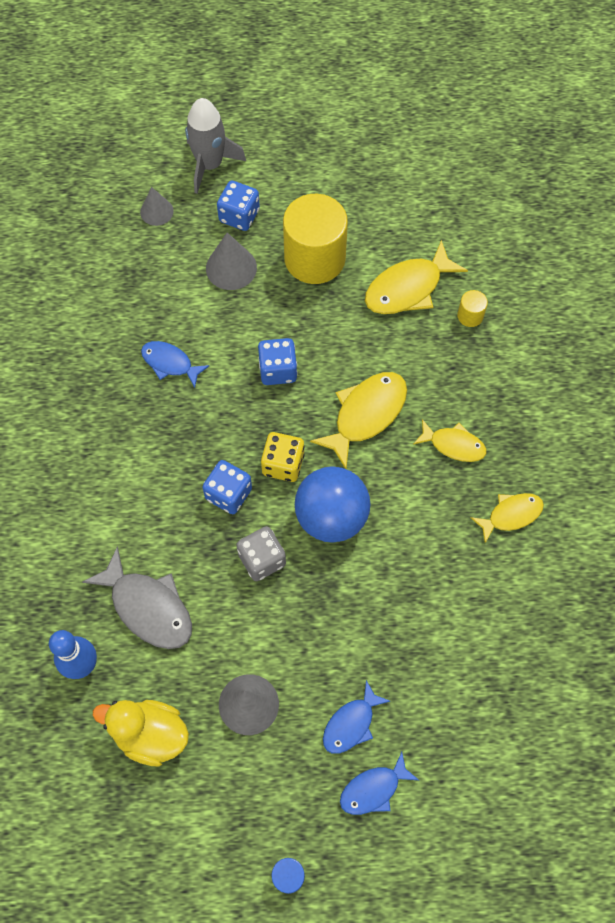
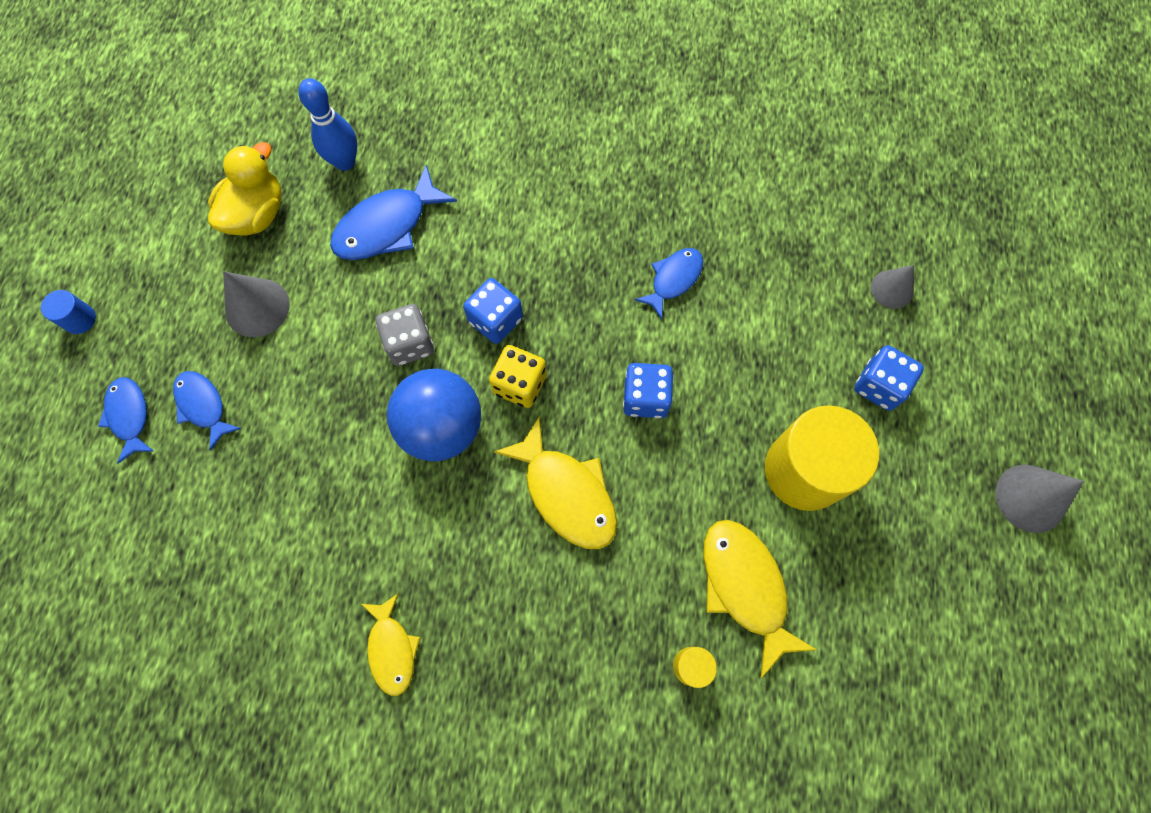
camera: 100 degrees right, 5 degrees up
grey fish [82,547,192,649] -> blue fish [330,165,457,260]
grey rocket [185,98,246,194] -> none
grey cone [206,233,257,290] -> grey cone moved to [996,465,1084,533]
yellow fish [413,419,487,462] -> none

